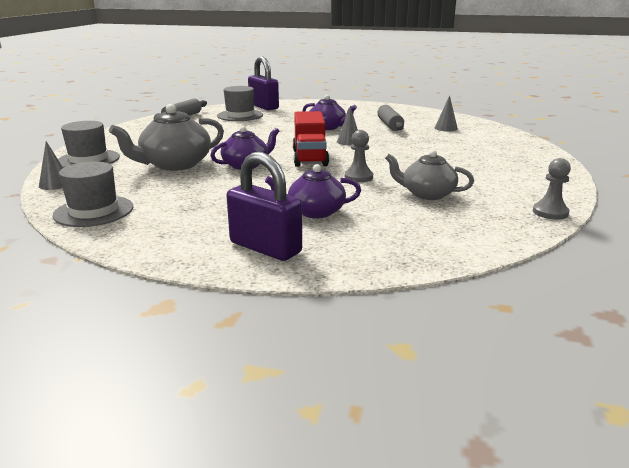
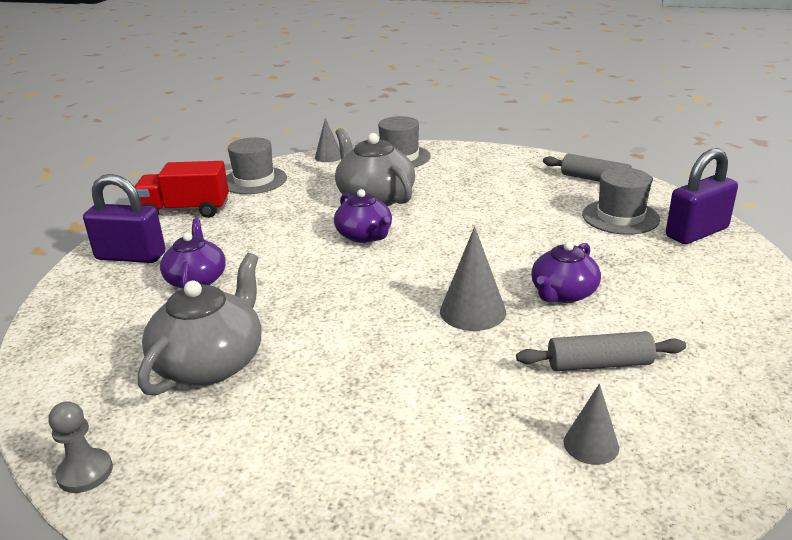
camera: 95 degrees right, 5 degrees up
purple padlock [227,152,302,261] -> purple padlock turned 60 degrees clockwise [83,174,166,263]
red truck [293,111,329,167] -> red truck moved to [134,161,229,218]
grey cone [337,106,358,145] -> grey cone [440,226,506,331], size x1.57
grey pawn [345,130,373,182] -> none
grey teapot [385,150,474,200] -> grey teapot [138,253,261,396], size x1.51

